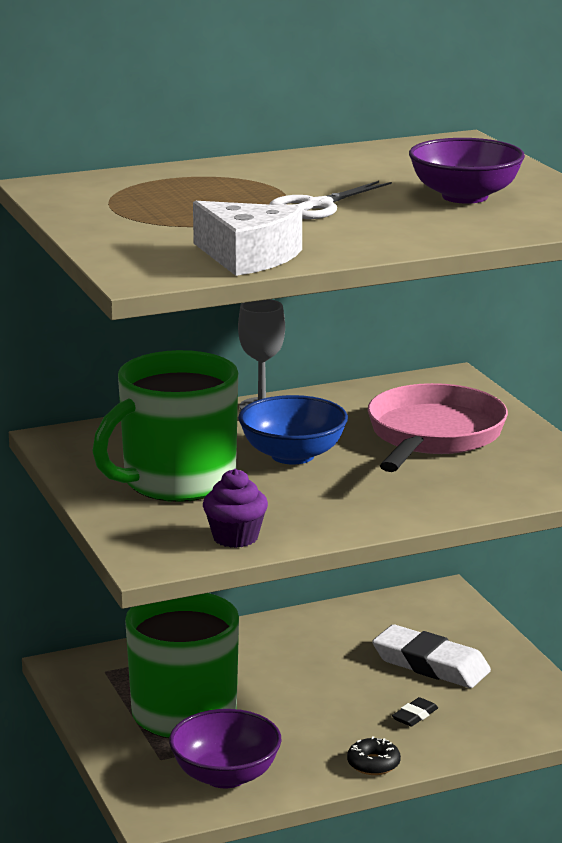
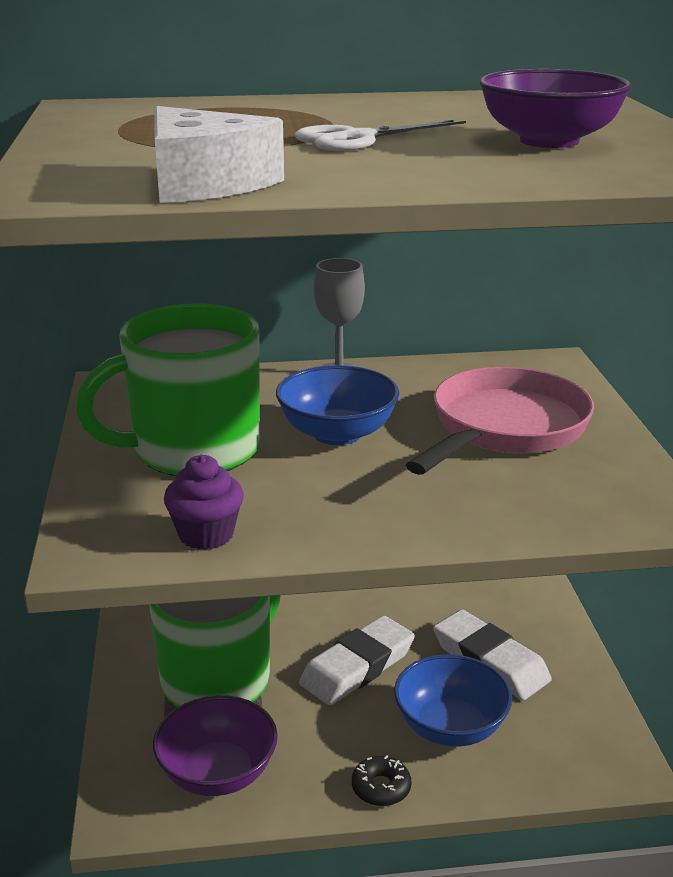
camera: 15 degrees right, 5 degrees up
black eraser [392,697,438,727] -> blue bowl [394,654,512,746]
none -> white eraser [299,616,415,705]

